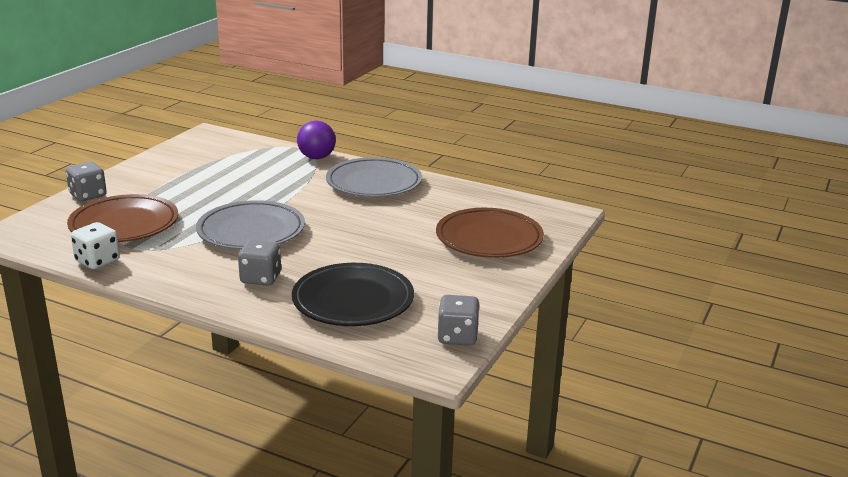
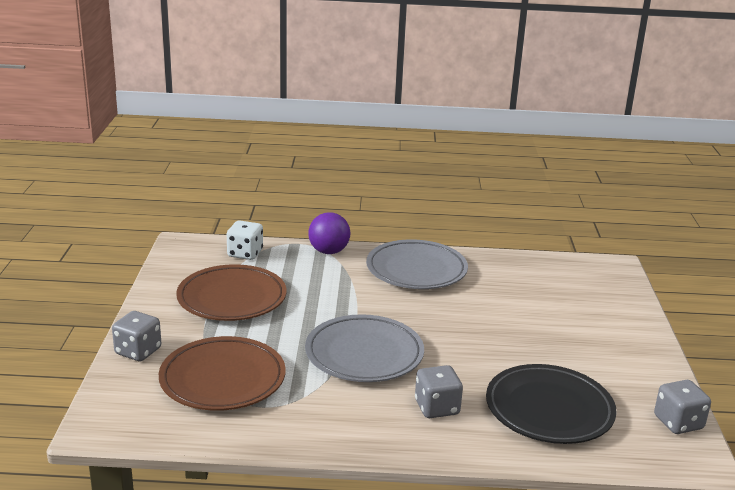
camera: 25 degrees left, 0 degrees up
white dice [71,222,120,269] -> white dice moved to [227,220,263,260]
brown plate [436,208,544,258] -> brown plate moved to [176,264,287,321]

